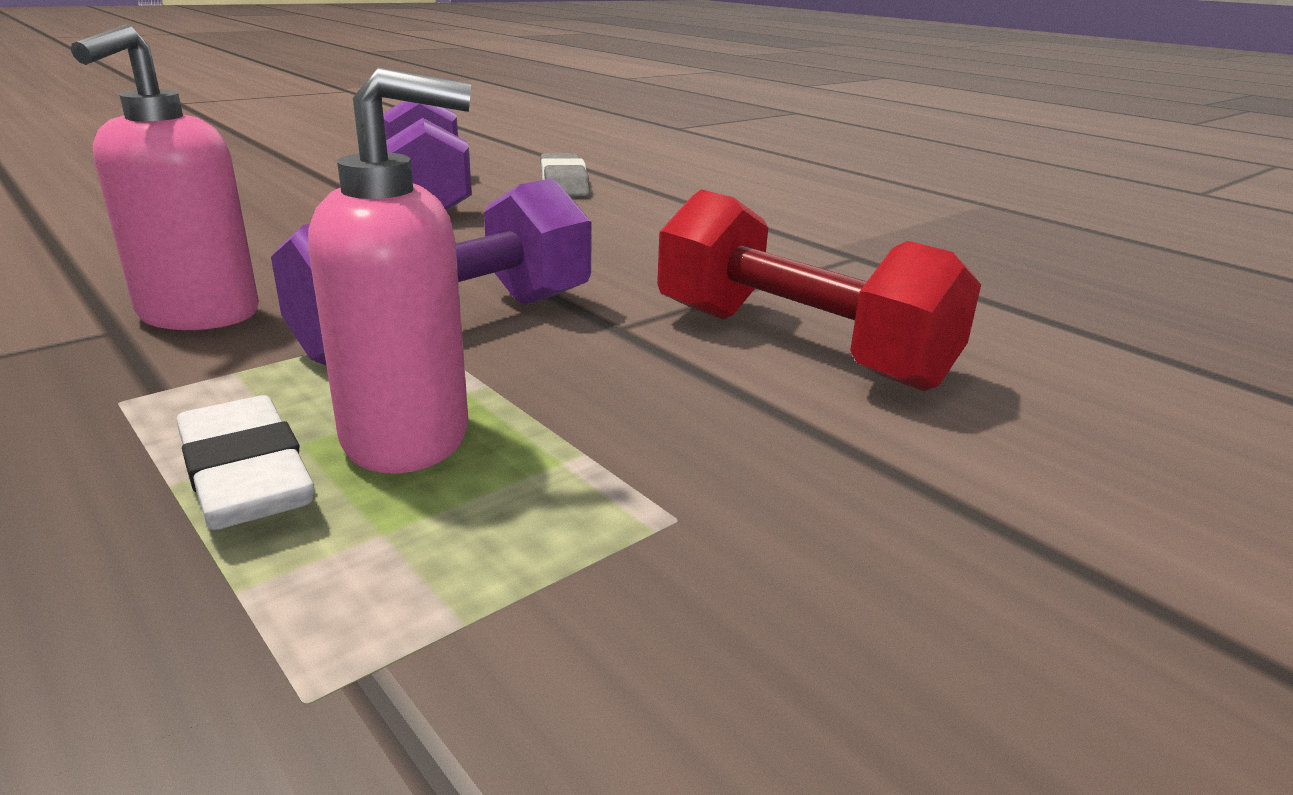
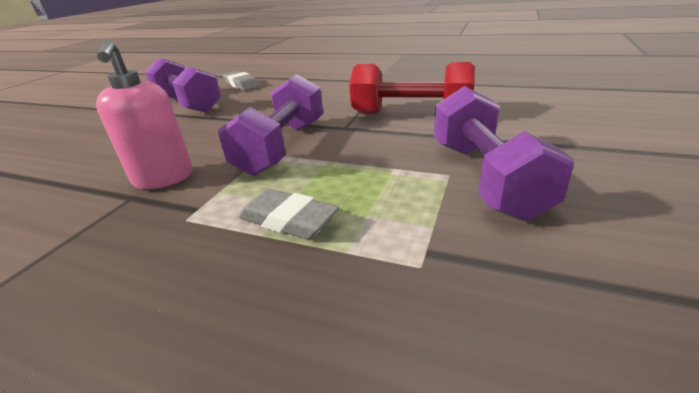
camera: 25 degrees left, 5 degrees up
white eraser [176,395,314,530] -> grey eraser [239,189,339,240]
pink soap dispenser [308,67,471,473] -> none
none -> purple dumbbell [434,86,574,221]

